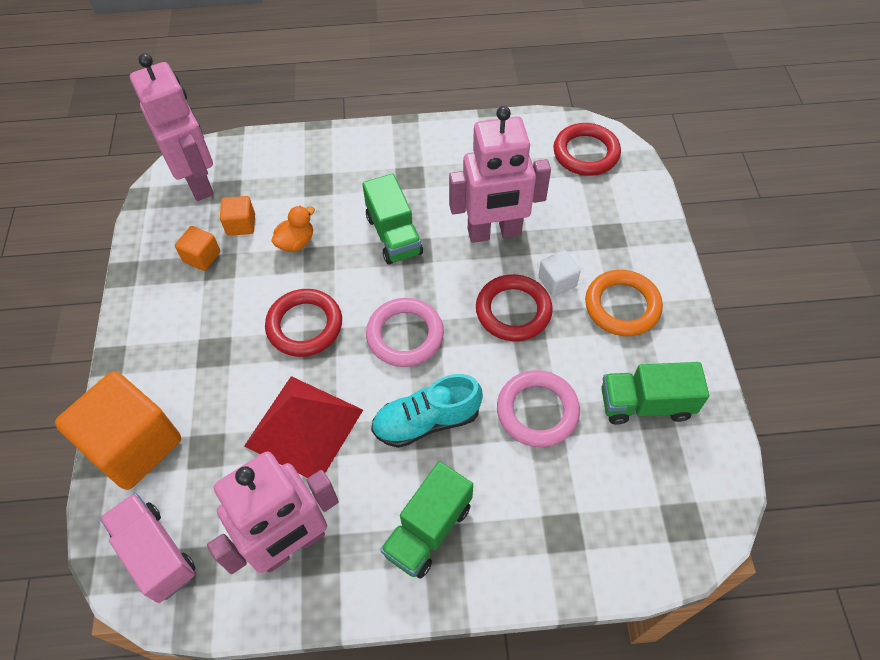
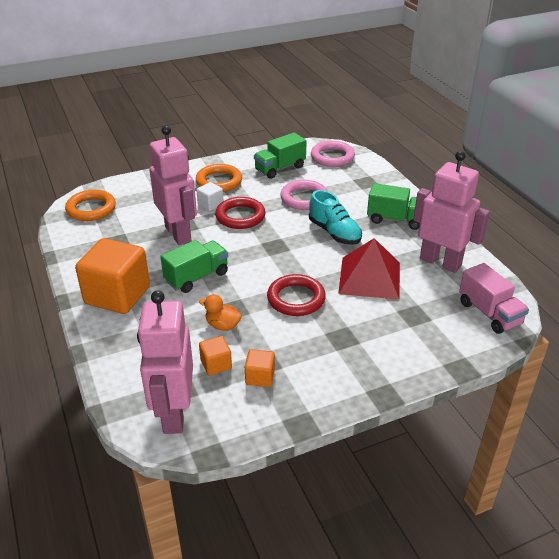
camera: 110 degrees left, 20 degrees down
orange cube [55,371,181,490] -> orange cube moved to [75,238,150,314]
pink truck [100,493,196,603] -> pink truck turned 60 degrees counterclockwise [459,263,529,334]
pink robot [130,53,214,201] -> pink robot turned 45 degrees counterclockwise [137,290,193,434]
pink ring [366,298,444,367] -> pink ring moved to [311,141,355,167]
red ring [553,123,621,176] -> orange ring [65,190,116,221]
green truck [601,362,709,425] -> green truck turned 75 degrees clockwise [254,133,307,179]

